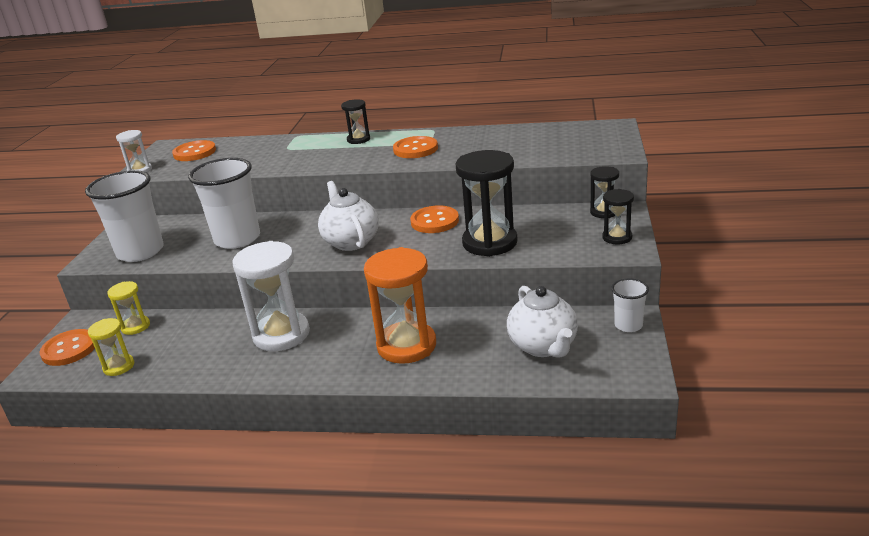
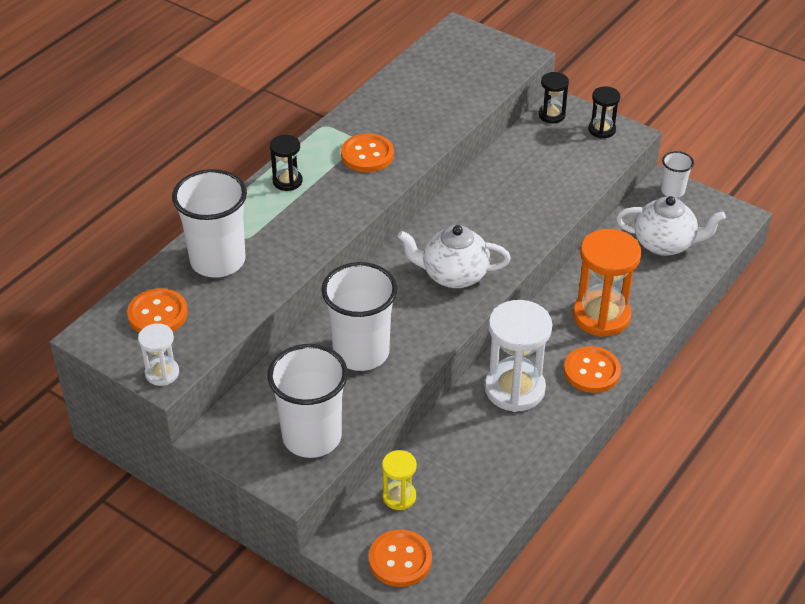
camera: 65 degrees left, 15 degrees up
yellow hourglass [88,318,134,376] -> none
orange button [410,205,459,233] -> orange button moved to [564,346,621,393]
black hourglass [456,150,518,257] -> none
none -> white cup [172,169,247,278]

